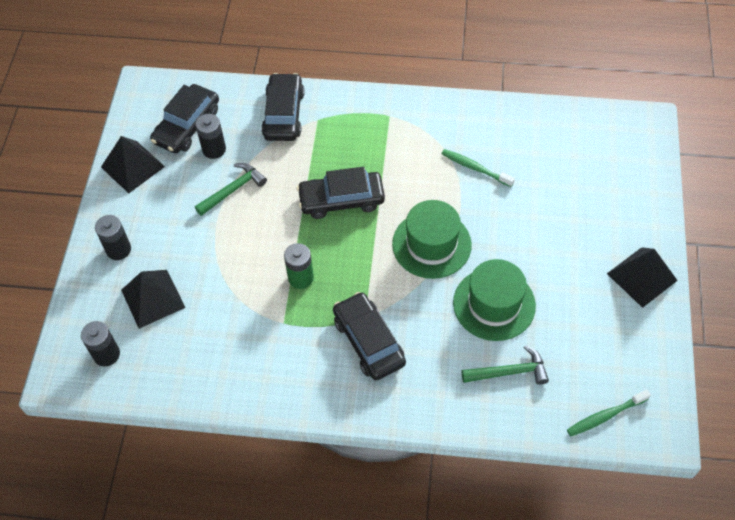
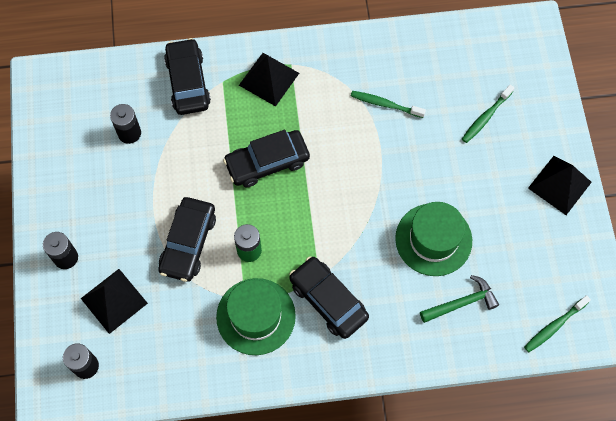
camera: 15 degrees left, 10 degrees up
black pyramid [101,136,165,193] -> black pyramid moved to [239,53,299,106]
black car [150,84,219,153] -> black car moved to [158,197,216,282]
green hammer [195,163,267,216] -> none
green hat [392,200,472,279] -> green hat moved to [216,278,296,355]
none -> green toothbrush [462,85,514,143]

